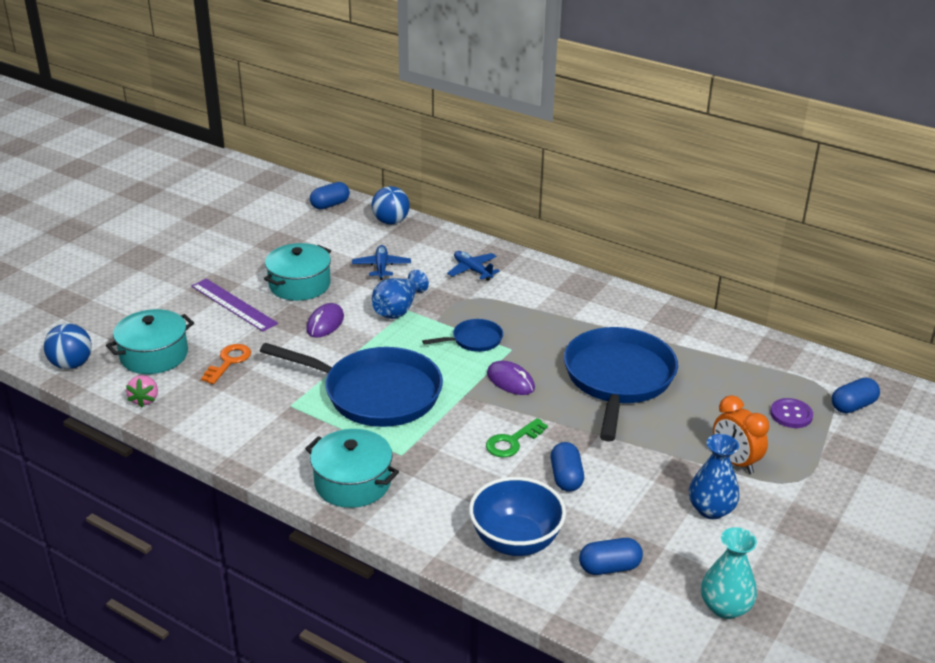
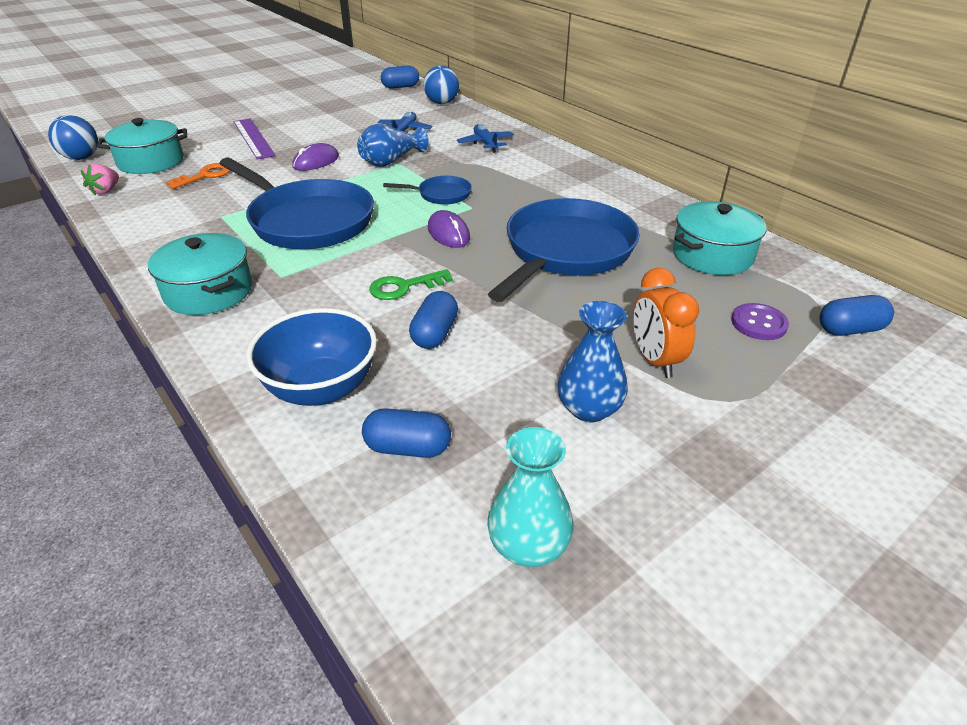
camera: 20 degrees right, 5 degrees up
turquoise pot [264,243,331,301] -> turquoise pot moved to [673,201,766,275]

